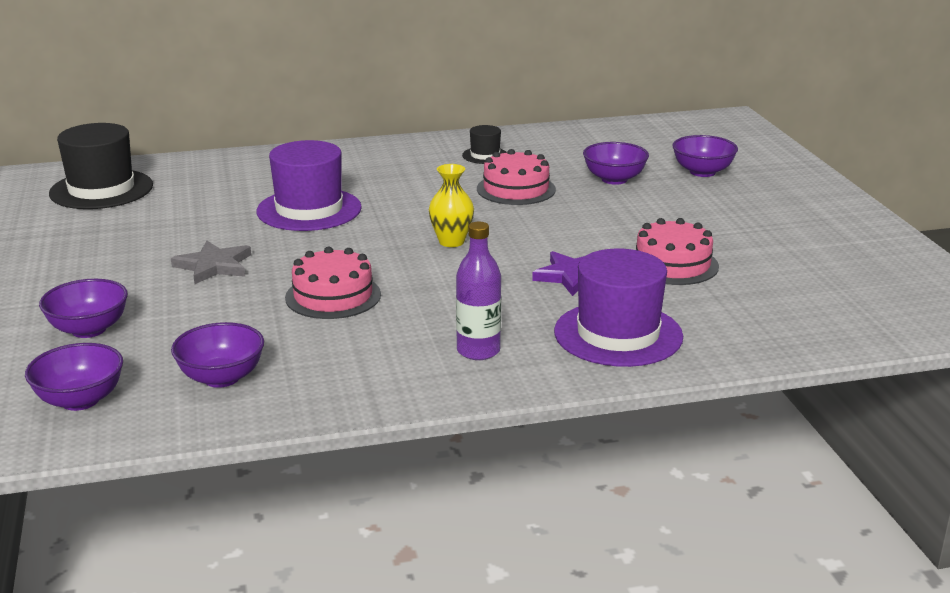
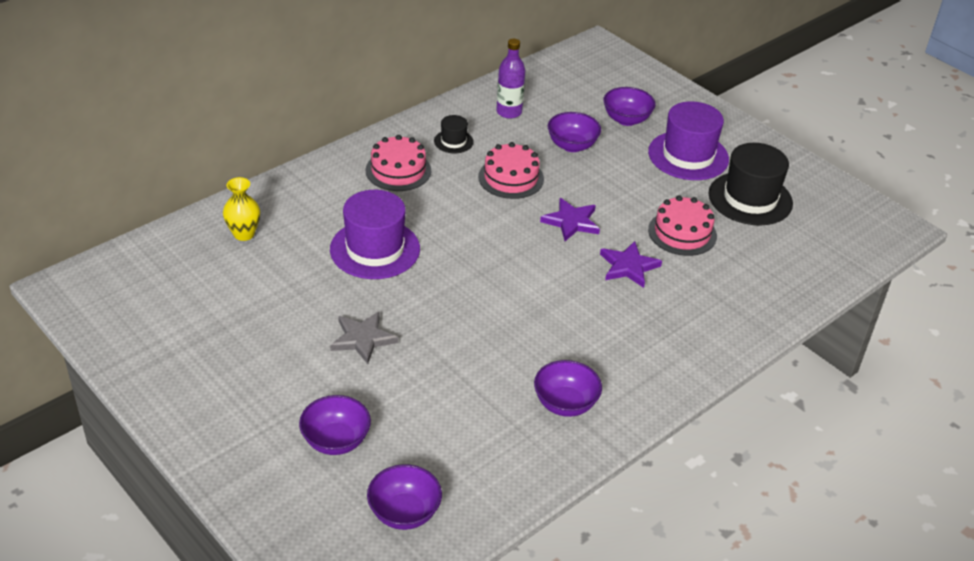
camera: 30 degrees left, 15 degrees up
black hat [49,123,153,209] -> black hat moved to [709,143,793,226]
purple bowl [171,322,264,388] -> purple bowl moved to [534,360,602,417]
pink cake [285,247,381,319] -> pink cake moved to [366,135,431,191]
yellow vase [429,164,474,247] -> yellow vase moved to [223,177,260,241]
purple bottle [456,222,501,360] -> purple bottle moved to [496,39,525,119]
purple hat [554,249,683,367] -> purple hat moved to [648,101,729,180]
none -> purple star [540,198,600,241]

